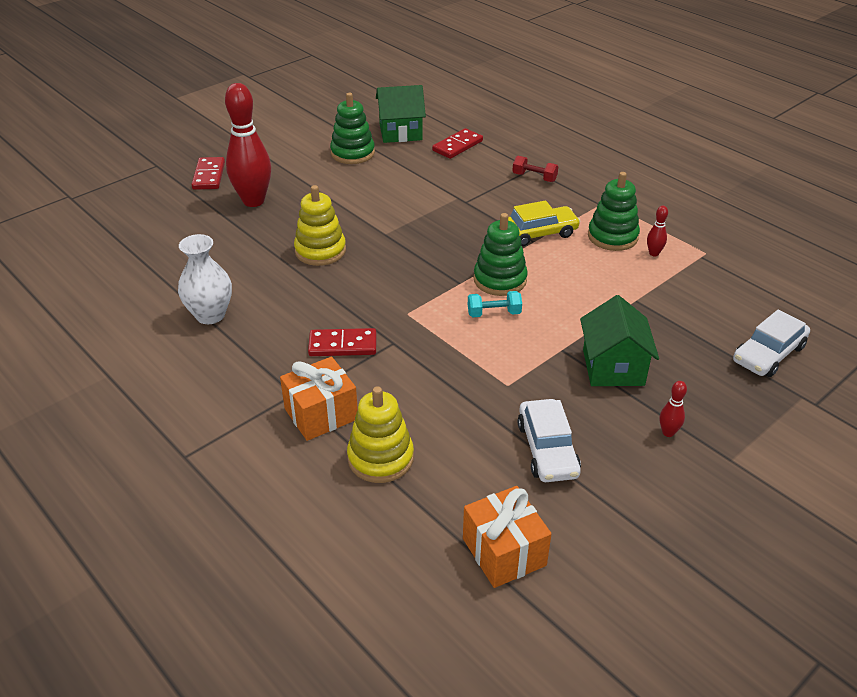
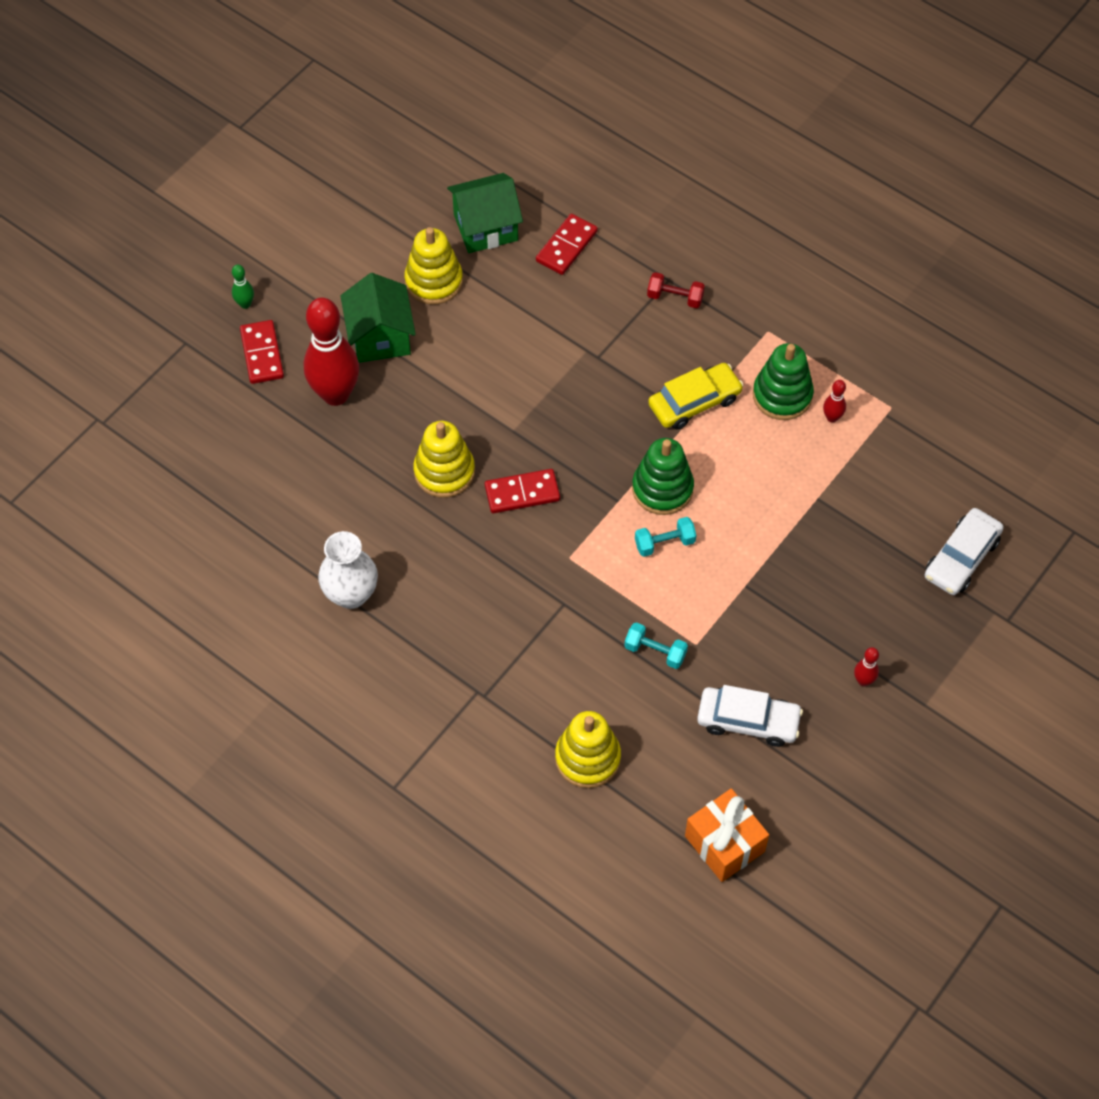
camera: 10 degrees left, 20 degrees up
orange gift [280,357,358,441] -> none
red domino [308,328,376,356] -> red domino moved to [485,469,560,513]
green stacking toy [330,93,375,164] -> yellow stacking toy [404,227,463,305]
white car [518,399,581,482] -> white car turned 60 degrees counterclockwise [697,685,803,747]
green house [580,295,659,386] -> green house moved to [341,273,416,363]
none -> green bowling pin [232,264,254,309]
none -> turquoise dumbbell [624,622,688,669]

